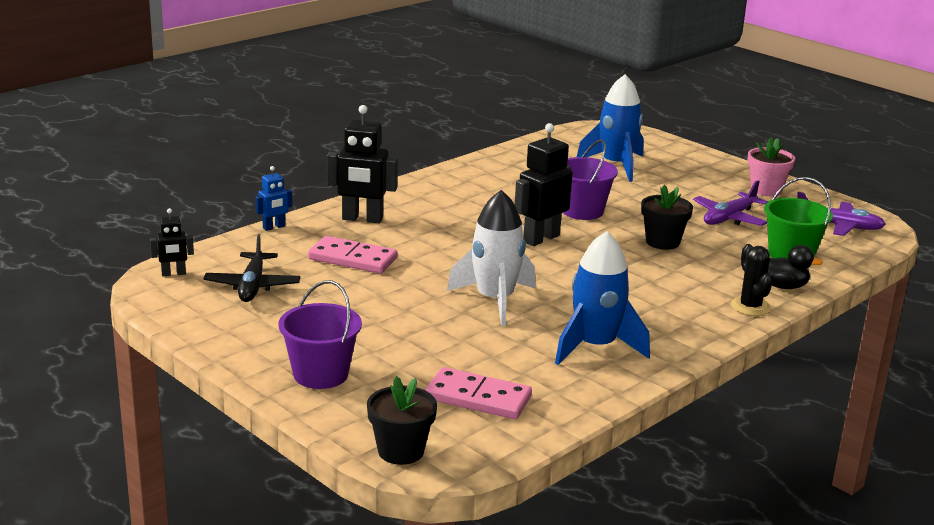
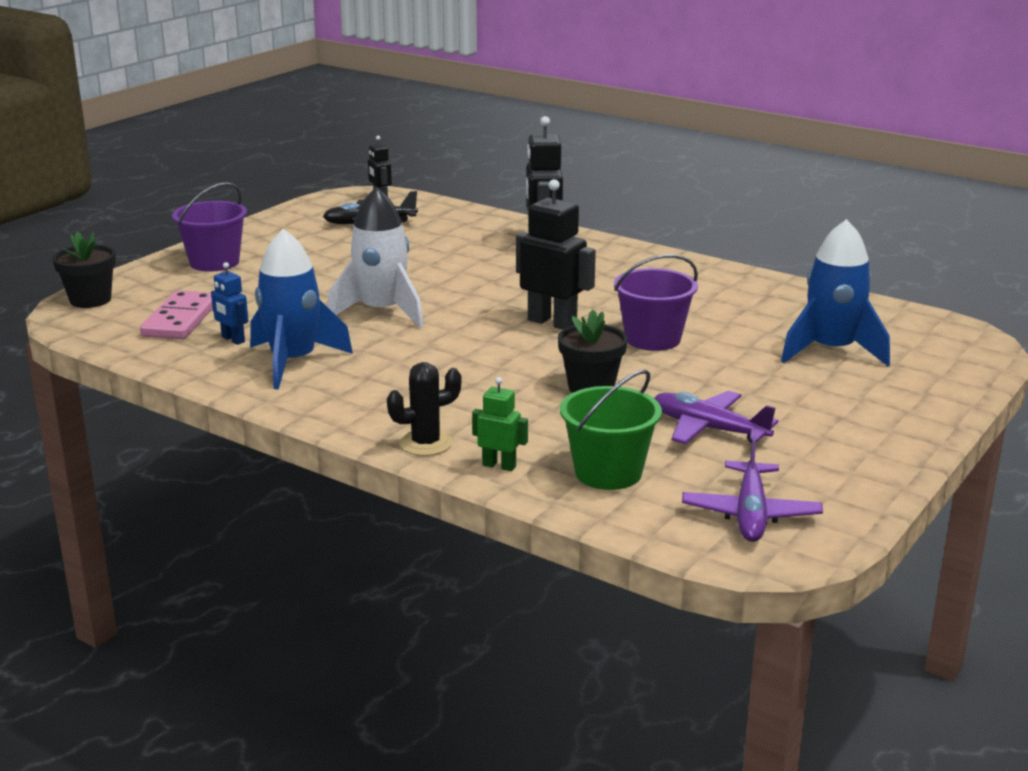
camera: 80 degrees right, 0 degrees up
blue robot [255,166,292,231] -> blue robot moved to [211,262,248,345]
pink domino [308,236,397,274] -> none
pink flower pot [747,137,795,196] -> none
black duck [768,245,823,289] -> green robot [472,377,528,471]

